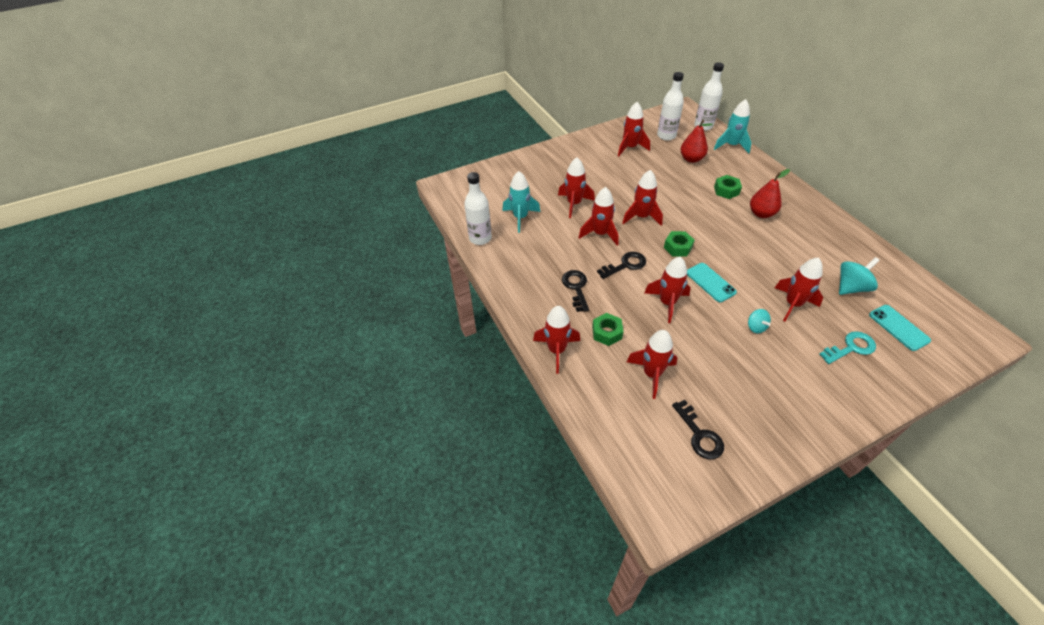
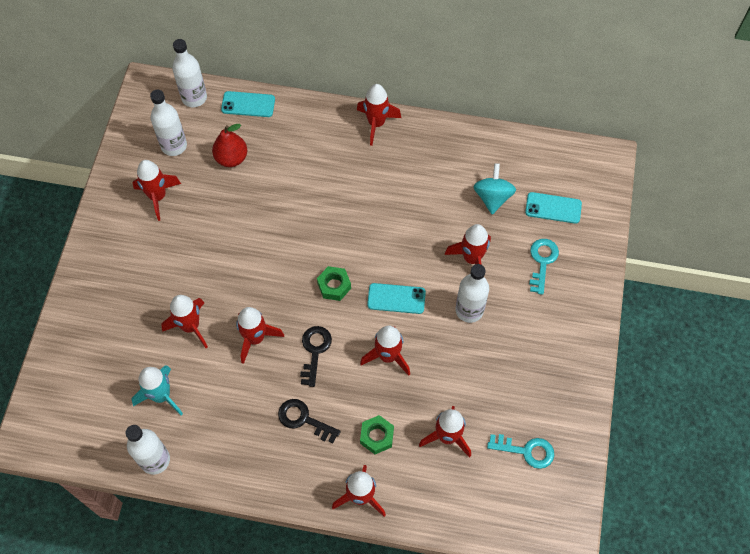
camera: 55 degrees left, 15 degrees up
red rocket [622,170,663,226] -> red rocket moved to [357,84,401,146]
black key [672,400,724,459] -> turquoise key [487,434,554,469]
turquoise rocket [714,99,752,153] -> turquoise phone [221,91,275,117]
green nut [714,175,742,199] -> none
turquoise spinning top [748,309,771,333] -> white bottle [455,264,489,323]
red pear [750,169,790,218] -> none

